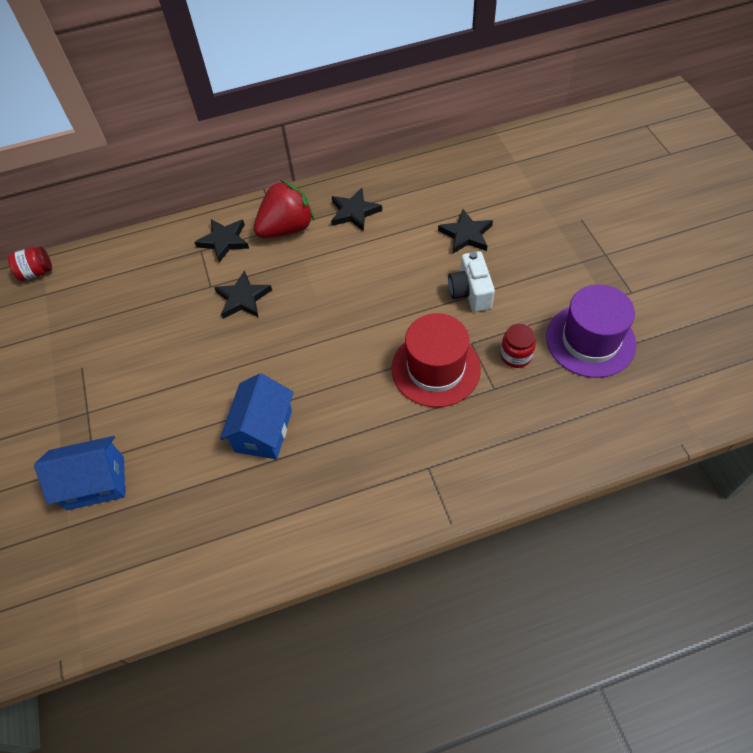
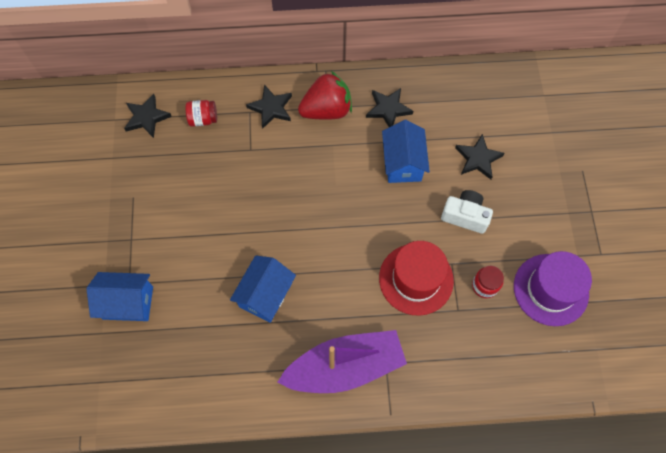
camera: 10 degrees right, 10 degrees up
red jar [8,246,52,281] -> red jar moved to [185,100,217,127]
black star [214,270,272,319] -> black star moved to [124,94,172,138]
white camera [448,251,495,312] -> white camera turned 105 degrees clockwise [441,190,493,234]
none -> purple boat [277,330,407,393]
none -> blue house [382,120,430,183]

